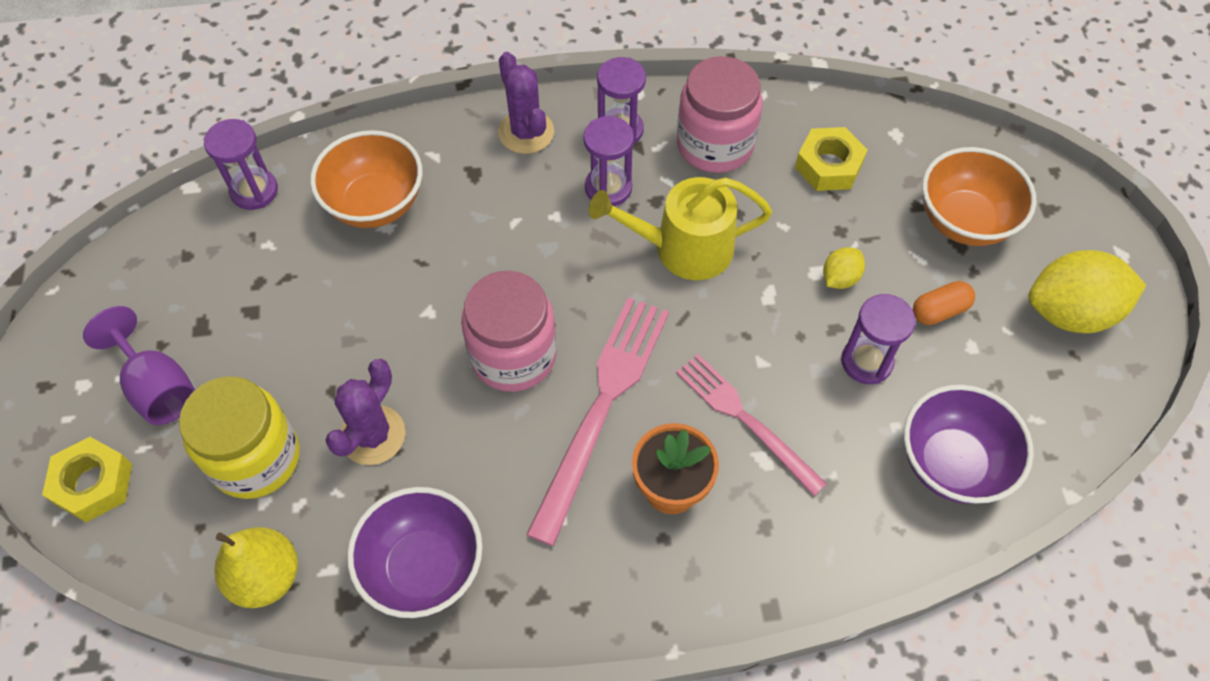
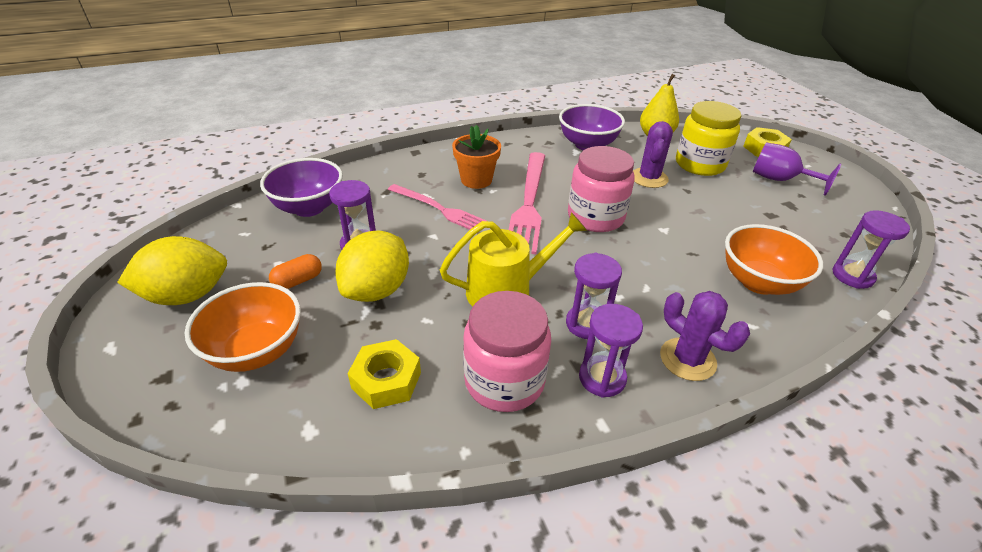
camera: 165 degrees right, 20 degrees down
yellow lemon [823,247,865,289] -> yellow lemon [335,231,409,302], size x2.08

